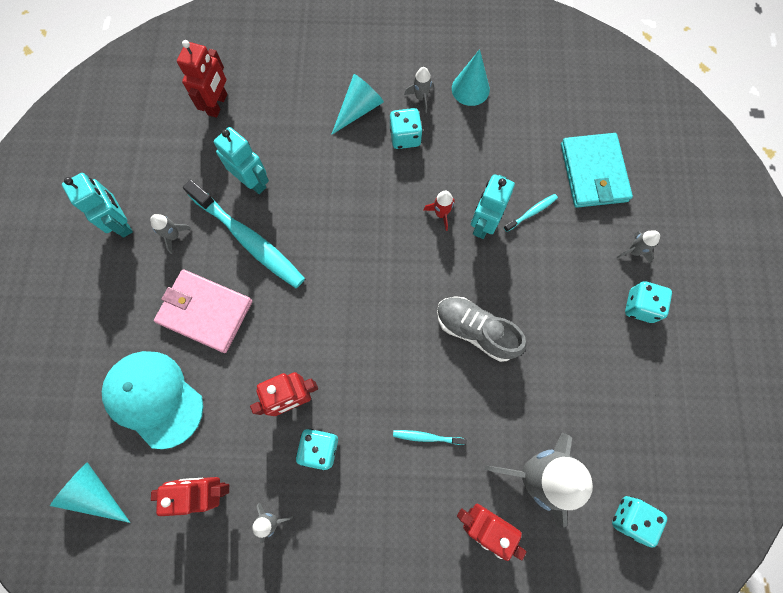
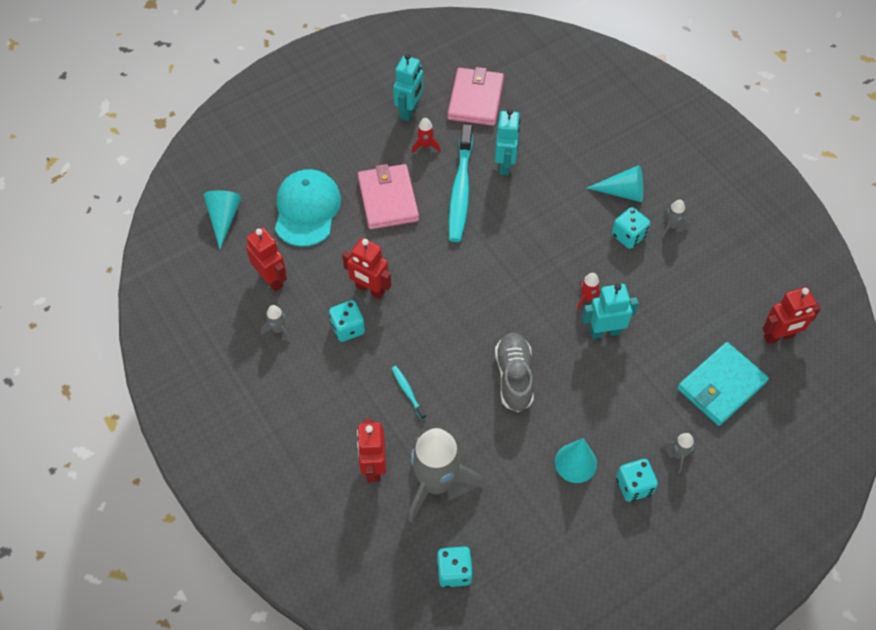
camera: 55 degrees right, 15 degrees down
grey rocket [150,214,192,254] -> red rocket [412,118,440,153]
red robot [177,40,227,118] -> red robot moved to [762,287,821,344]
turquoise cone [452,49,490,106] -> turquoise cone moved to [555,438,597,483]
turquoise toothbrush [504,194,558,232] -> none
none -> pink wallet [448,67,504,126]

